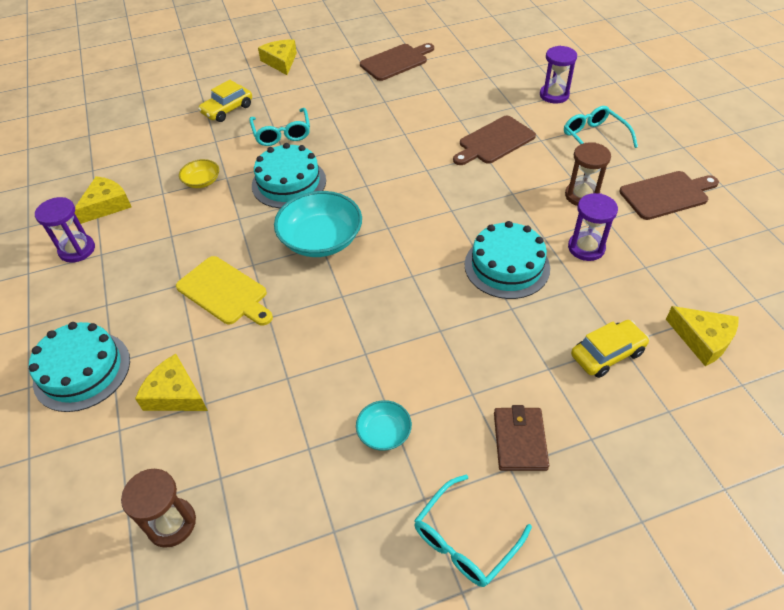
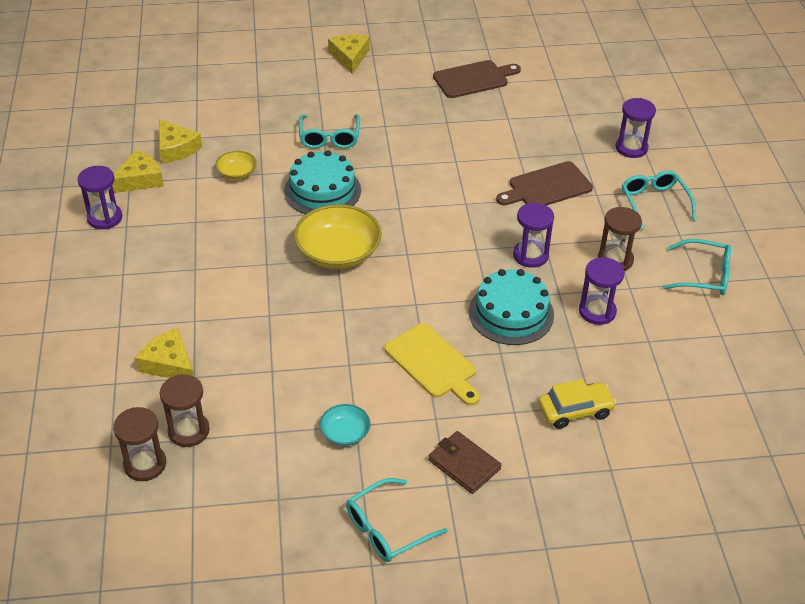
camera: 10 degrees right, 5 degrees down
turquoise cake [29,322,130,412] -> none
yellow cutting board [176,256,273,326] -> yellow cutting board moved to [384,323,480,405]
yellow car [198,80,252,122] -> none
turquoise bowl [274,191,362,257] -> yellow bowl [294,204,382,269]
brown wallet [494,405,549,471] -> brown wallet turned 60 degrees counterclockwise [428,431,501,494]
brown cutting board [619,171,719,220] -> turquoise glasses [663,239,731,295]
yellow cheese [666,306,739,366] -> yellow cheese moved to [159,119,202,163]
none -> brown hourglass [160,374,210,447]
none -> purple hourglass [513,203,554,268]

